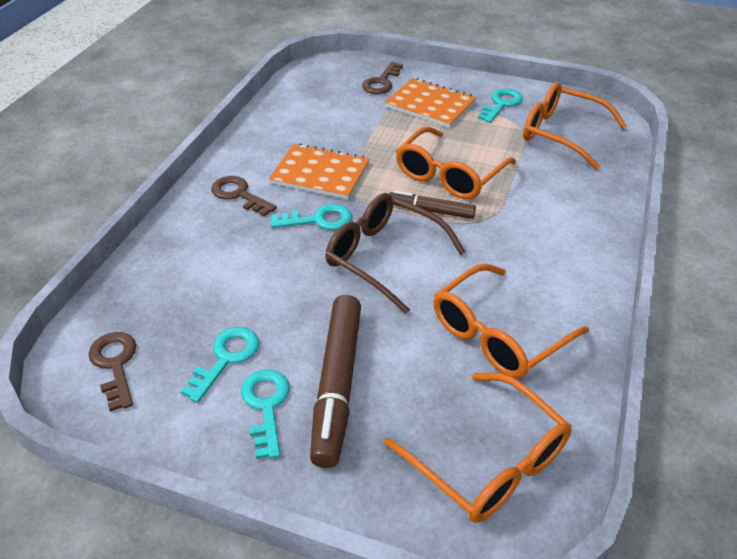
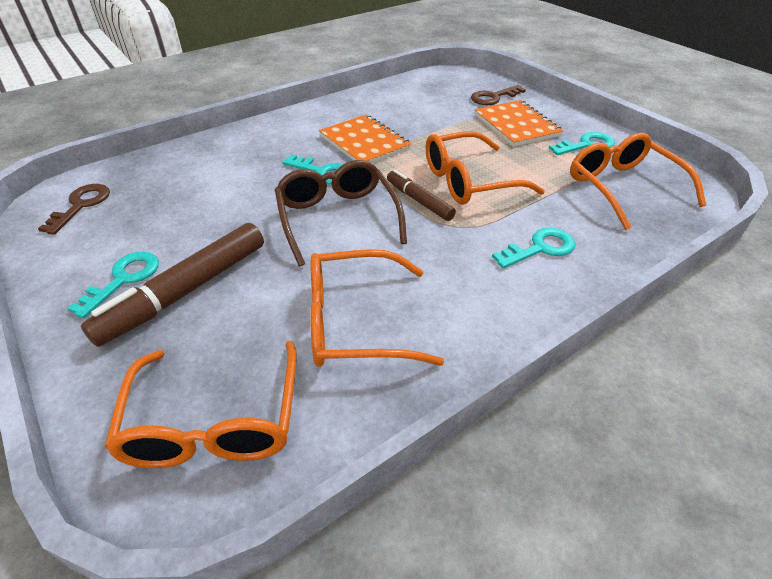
camera: 35 degrees right, 0 degrees up
turquoise key [180,327,259,403] -> turquoise key moved to [492,228,575,268]
brown key [211,176,277,216] -> none

